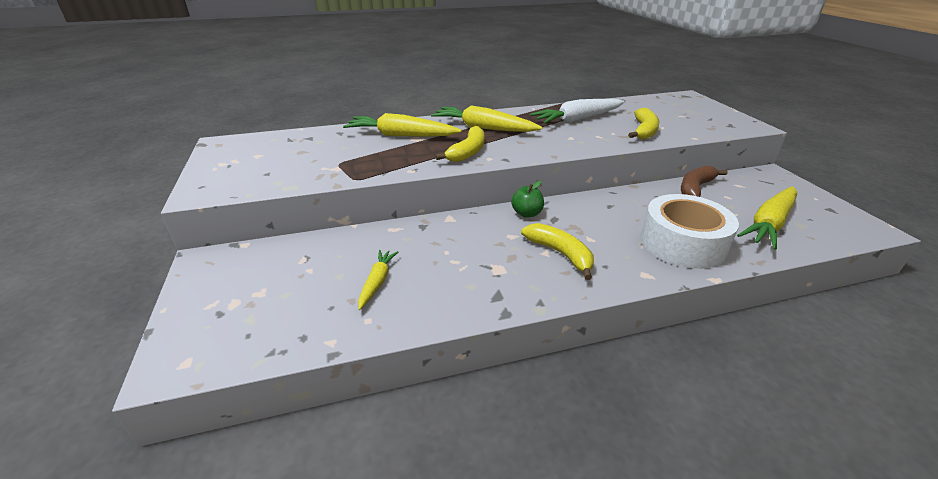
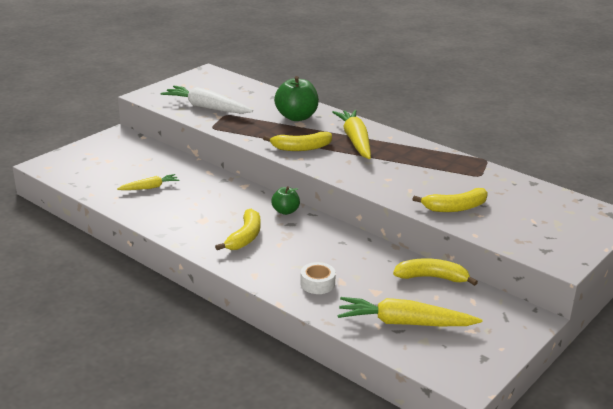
camera: 55 degrees right, 5 degrees down
yellow carrot [343,113,462,137] -> green apple [274,76,319,121]
white carrot [530,99,625,124] -> white carrot moved to [161,86,253,114]
white tape [641,194,739,269] -> white tape [300,262,336,294], size x0.47
brown banana [681,165,728,197] -> yellow banana [393,258,478,286]

